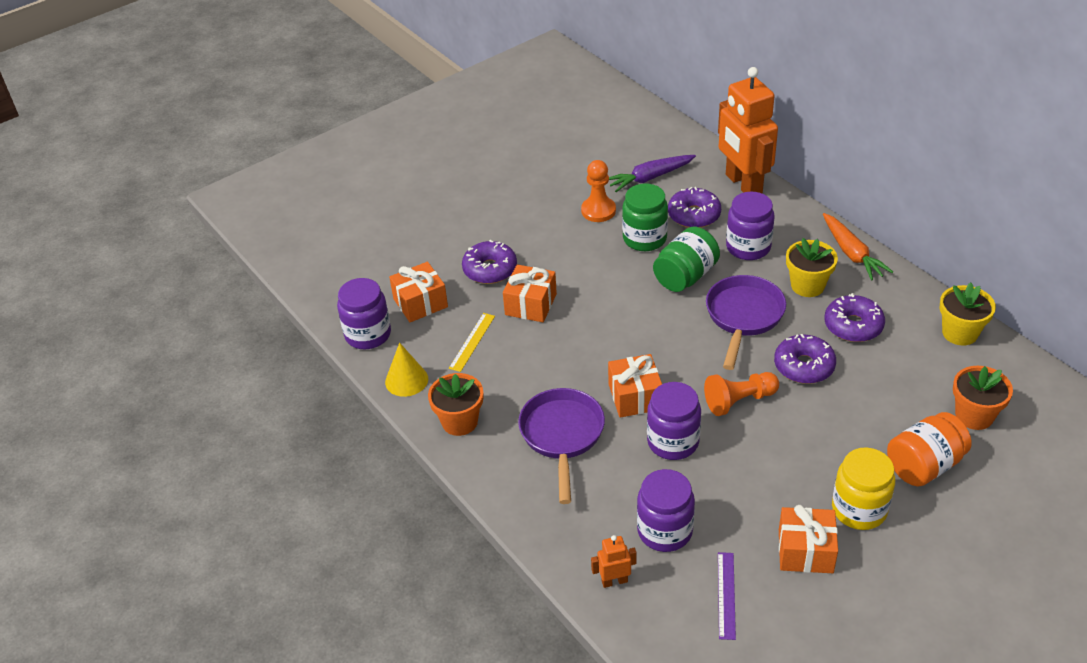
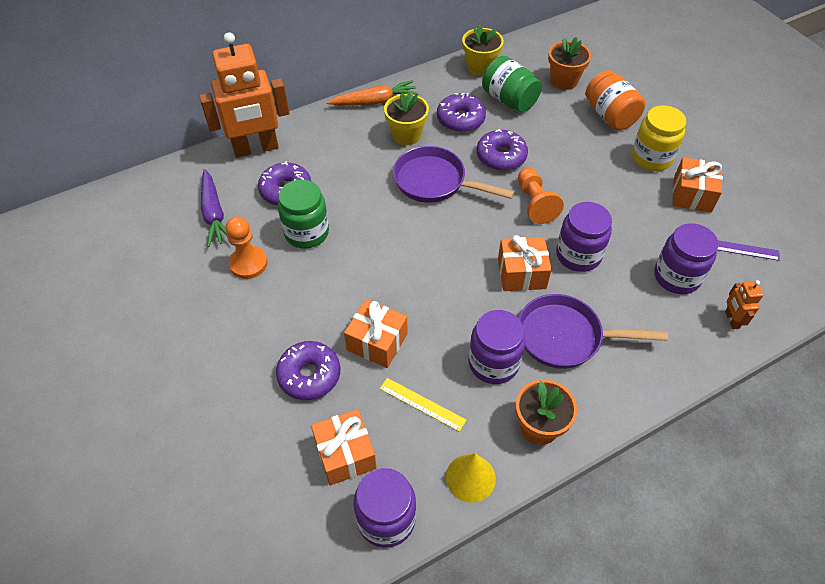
camera: 85 degrees left, 10 degrees up
green jar [653,227,720,292] -> green jar moved to [482,56,542,112]
purple jar [726,192,775,260] -> purple jar moved to [469,310,526,384]

